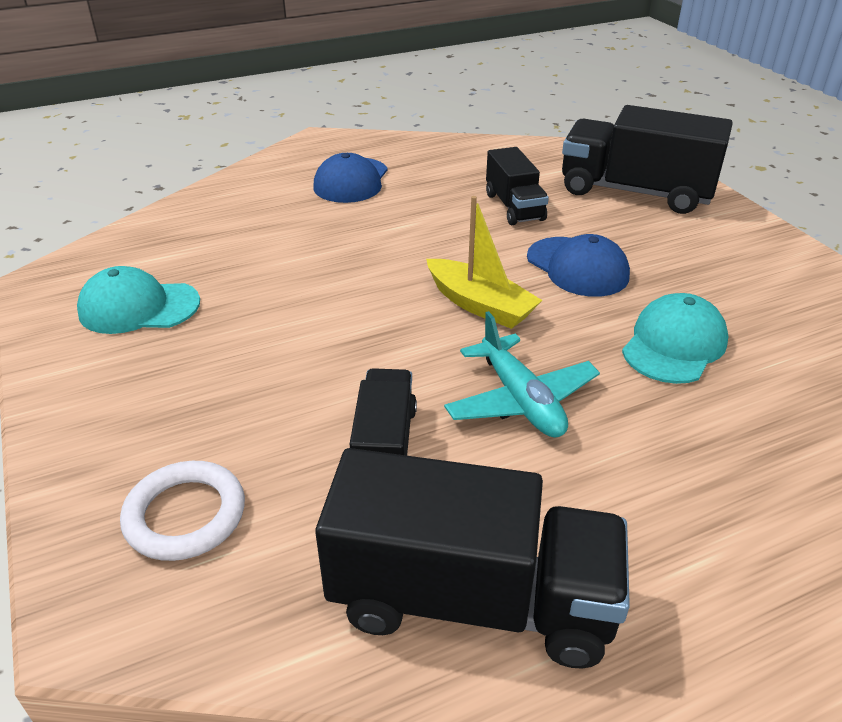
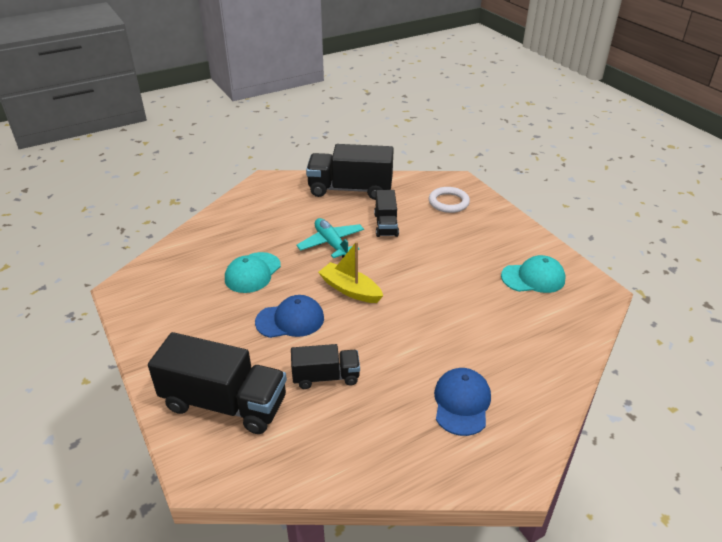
camera: 175 degrees right, 0 degrees up
black truck [486,147,549,225] -> black truck turned 105 degrees clockwise [291,344,360,389]
blue cap [527,234,630,297] -> blue cap turned 120 degrees clockwise [255,295,324,338]

